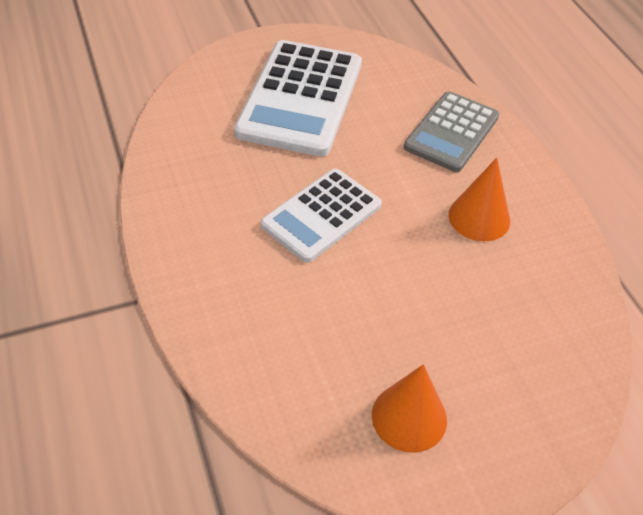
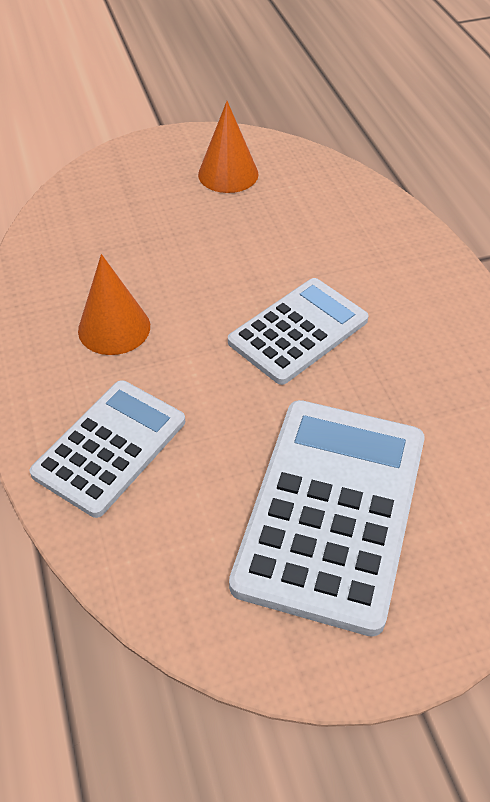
camera: 175 degrees left, 0 degrees up
grey calculator [404,91,499,172] -> white calculator [29,380,185,518]

